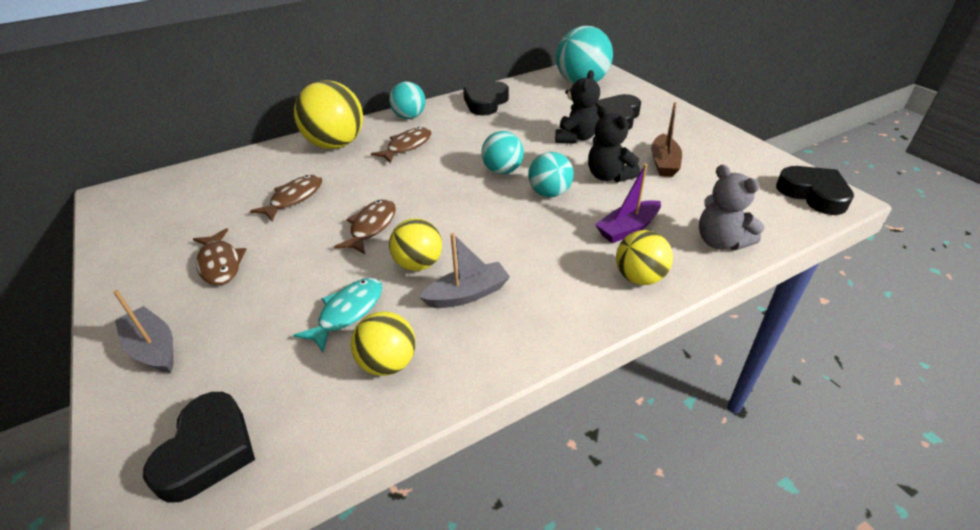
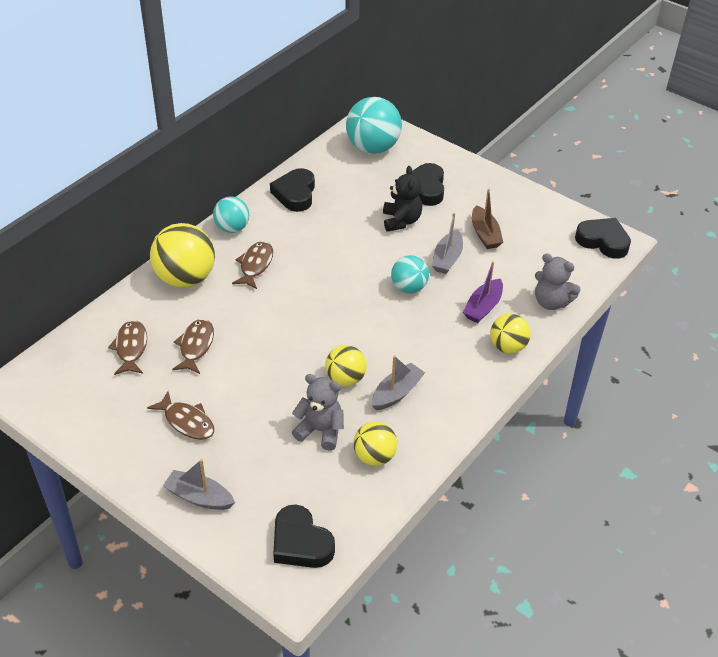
camera: 25 degrees left, 5 degrees up
black heart [143,392,255,503] -> black heart turned 150 degrees clockwise [274,505,335,568]
turquoise fish [293,278,382,352] -> grey teddy bear [292,374,344,451]
brown fish [334,199,396,254] -> brown fish moved to [108,320,147,375]
turquoise ball [481,131,524,174] -> none
black teddy bear [588,106,640,182] -> grey boat [432,213,463,274]

